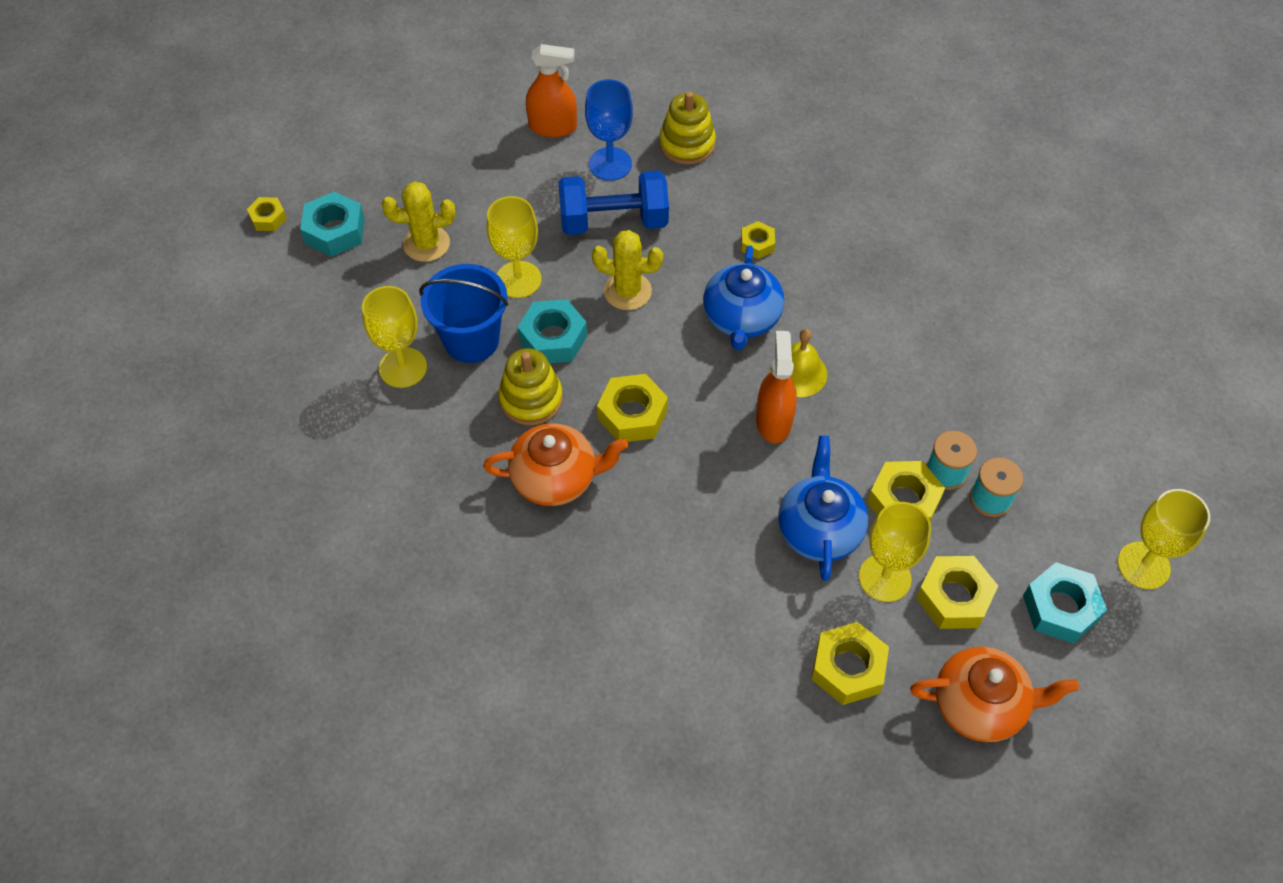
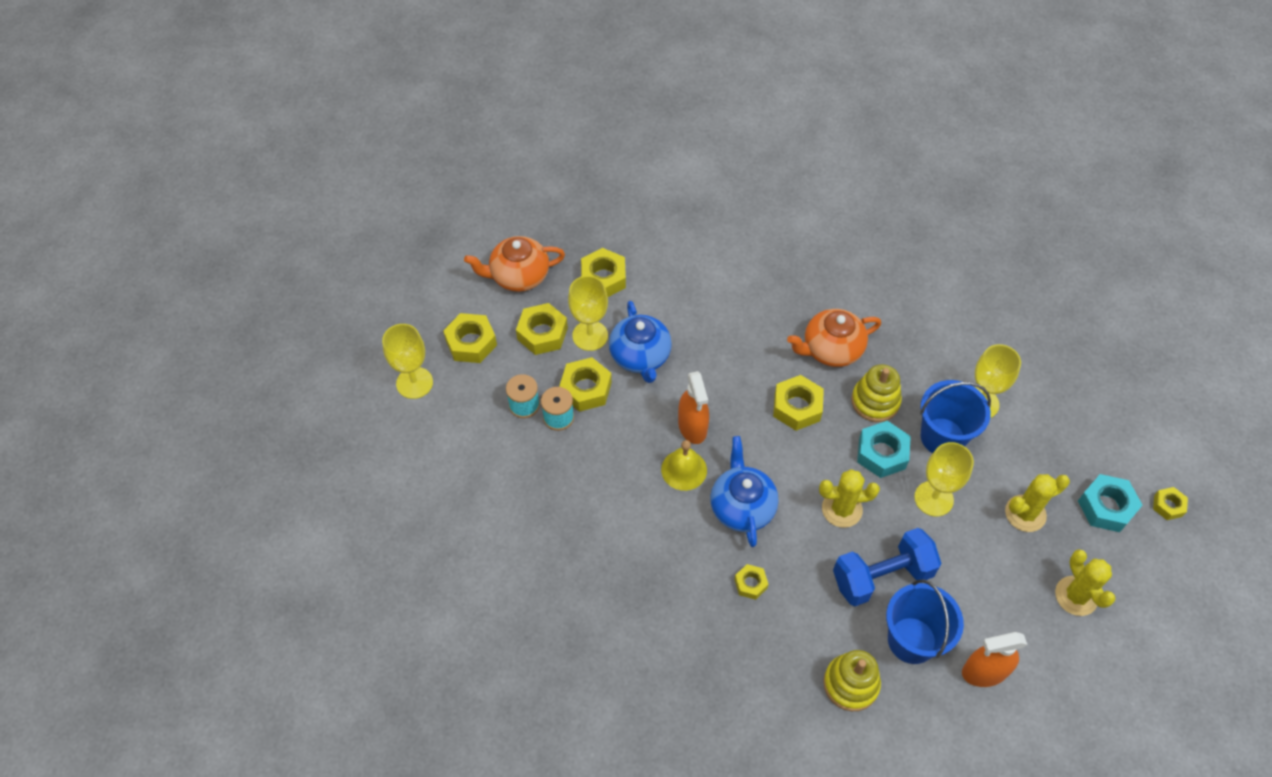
camera: 165 degrees right, 0 degrees up
blue goblet [585,79,633,181] -> blue bucket [886,579,964,664]
turquoise nut [1023,562,1107,643] -> yellow nut [443,313,497,363]
none -> yellow cactus [1055,549,1116,616]

